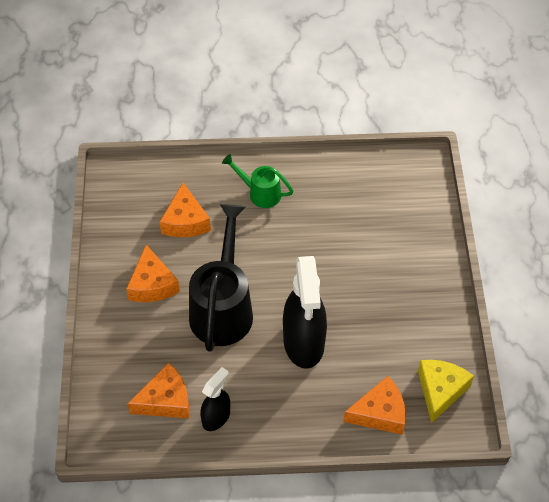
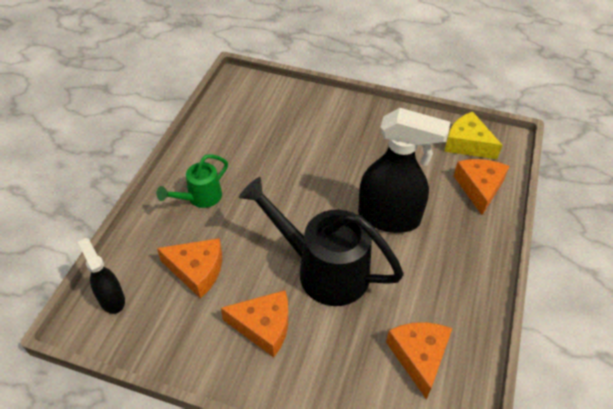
camera: 70 degrees left, 5 degrees down
black spray bottle [200,367,230,431] -> black spray bottle moved to [78,238,125,314]

